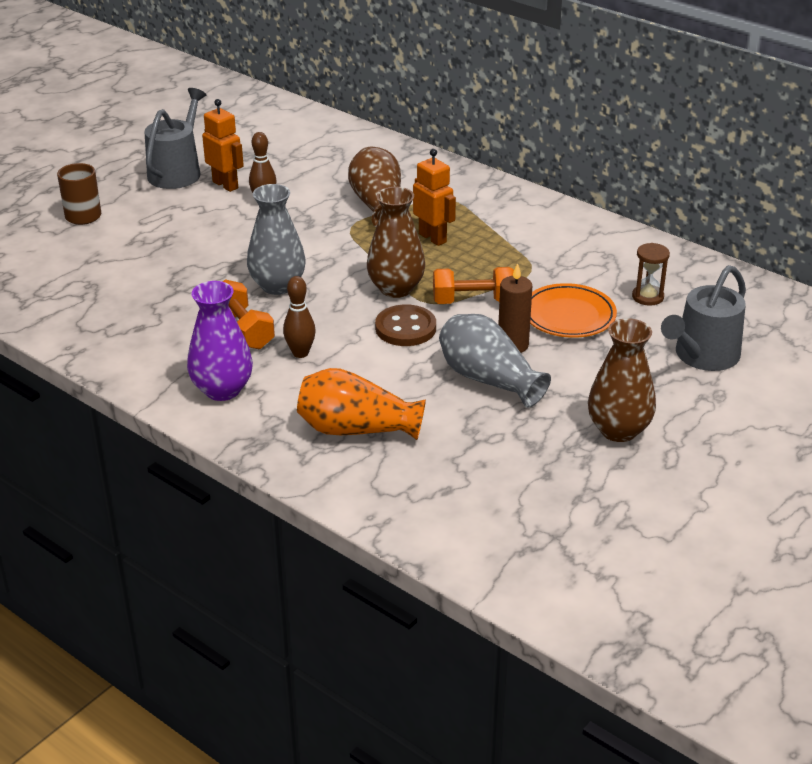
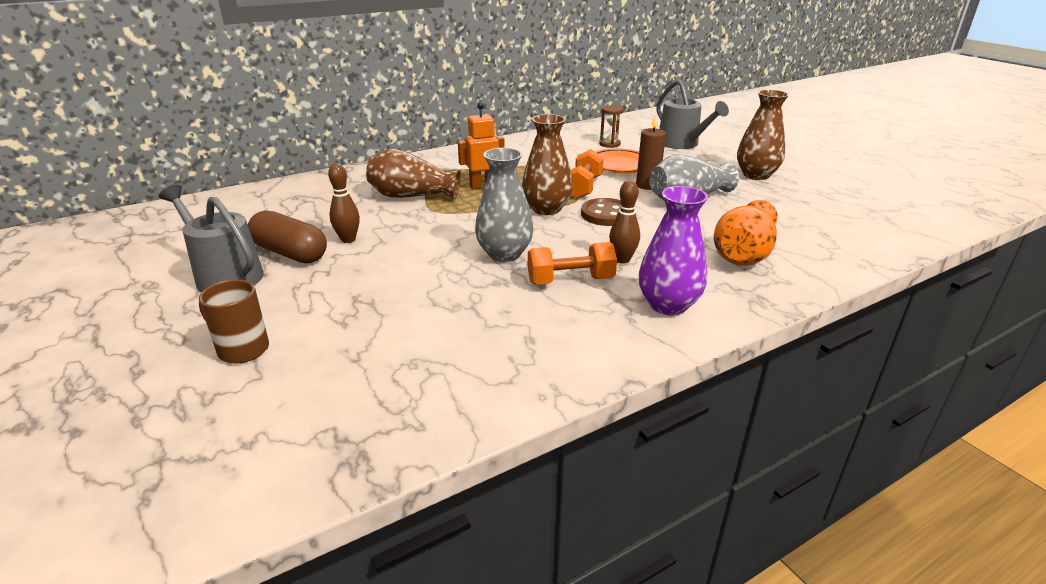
camera: 70 degrees left, 5 degrees down
orange robot [202,99,244,192] -> brown capsule [248,210,327,263]

